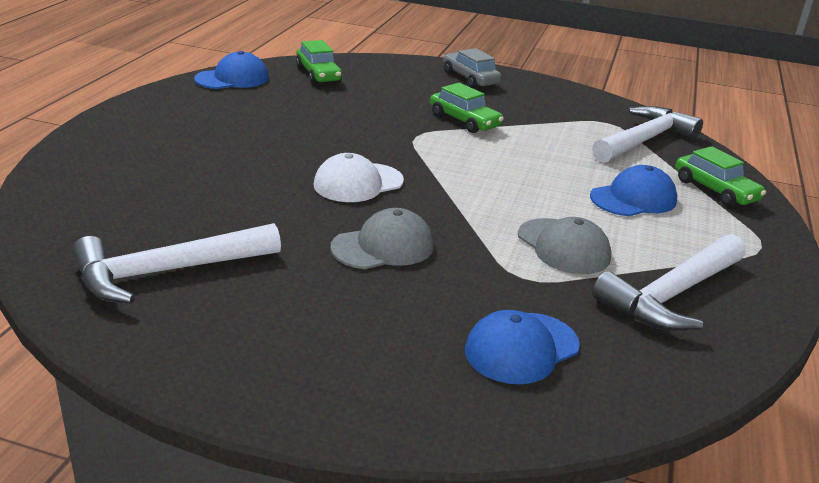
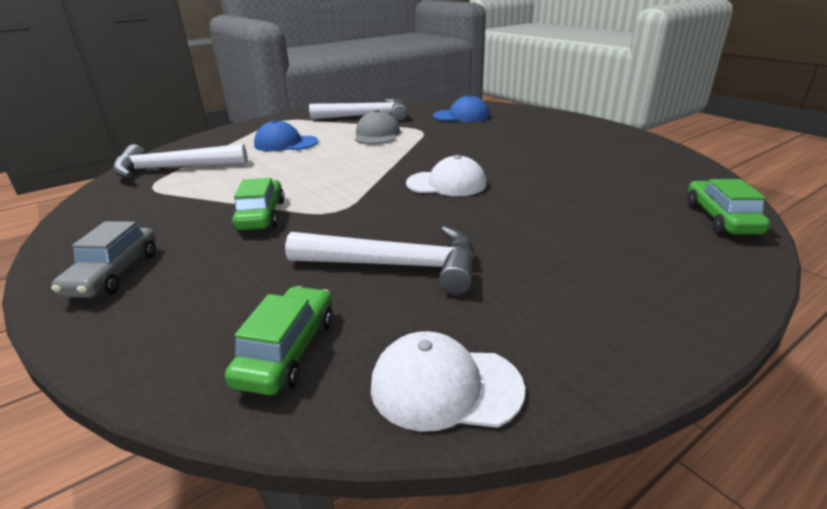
camera: 140 degrees left, 0 degrees up
white hammer [72,223,281,304] -> white hammer moved to [285,226,475,295]
blue cap [194,51,269,89] -> white cap [371,331,525,432]
grey cap [331,208,434,269] -> none
green car [675,146,766,207] -> green car moved to [687,179,770,235]

